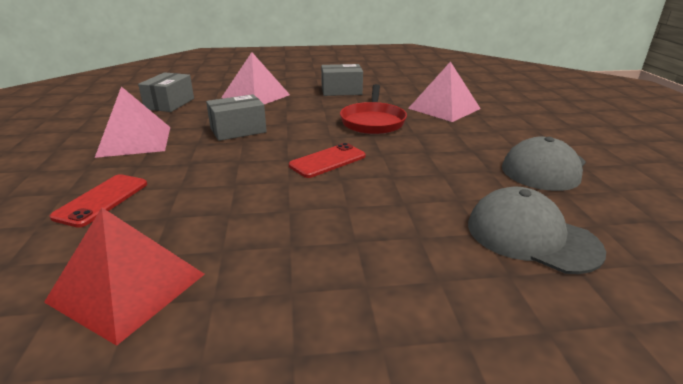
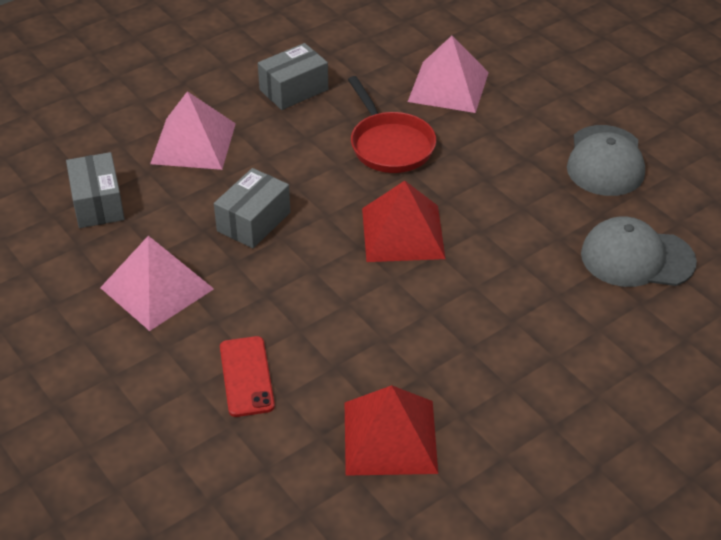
camera: 30 degrees left, 15 degrees up
red phone [289,143,366,178] -> red pyramid [362,181,446,262]

